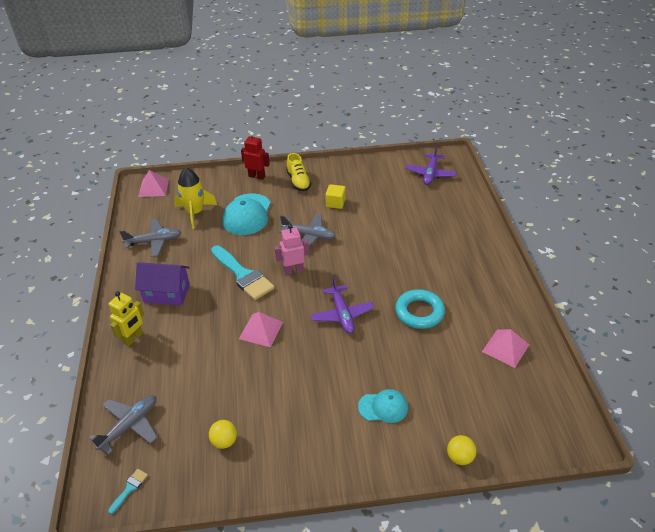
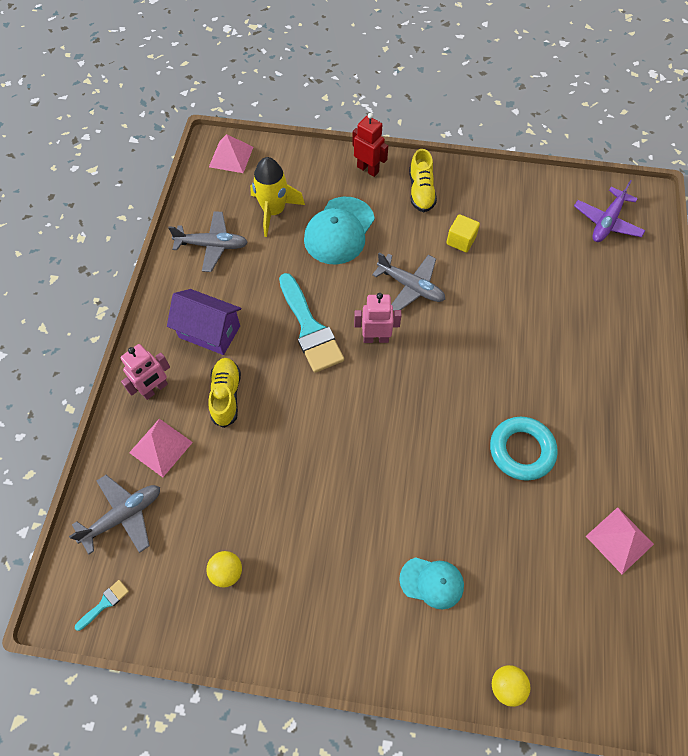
camera: 15 degrees right, 20 degrees up
yellow robot [108,291,144,346] -> pink robot [120,344,170,400]
pink pyramid [239,312,283,347] -> pink pyramid moved to [129,419,193,477]
purple plane [311,277,374,334] -> none
none -> yellow shoe [208,358,241,428]

